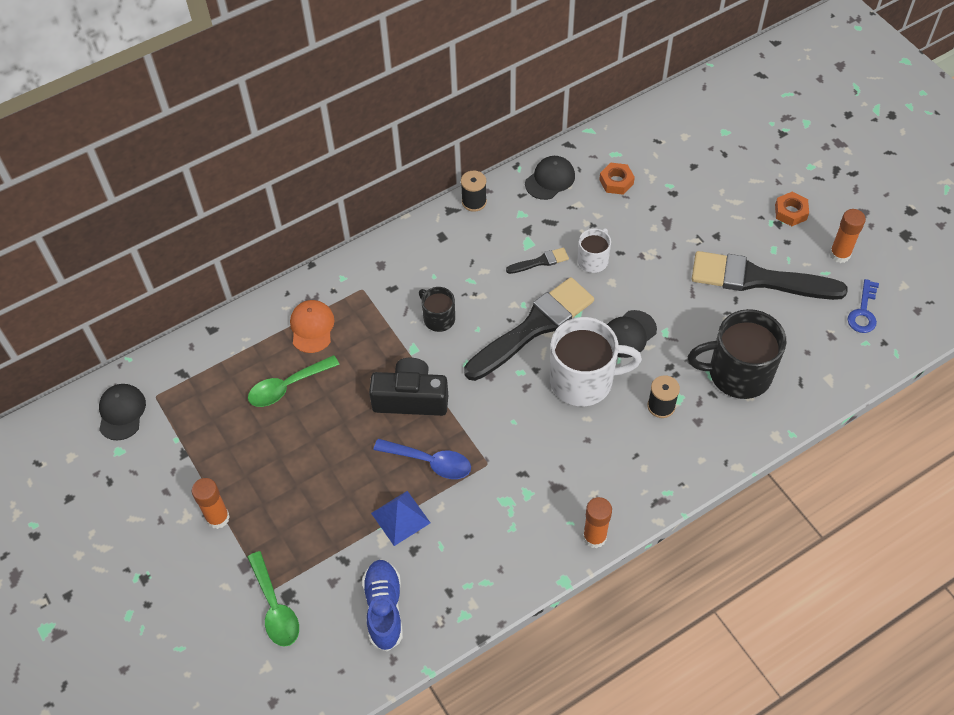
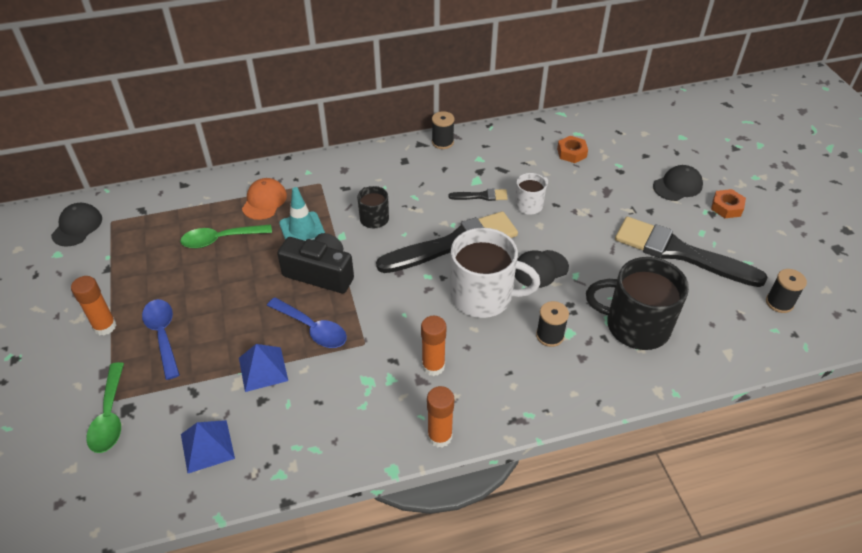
camera: 15 degrees right, 10 degrees down
blue shoe [362,560,403,652] -> blue pyramid [181,420,235,473]
black cap [525,156,575,200] -> black cap moved to [653,165,703,201]
orange glue stick [830,209,866,263] -> orange glue stick moved to [421,316,447,376]
blue key [848,279,879,333] -> black spool [766,269,807,313]
none -> blue spoon [142,299,180,380]
none -> turquoise traffic cone [279,187,325,241]

